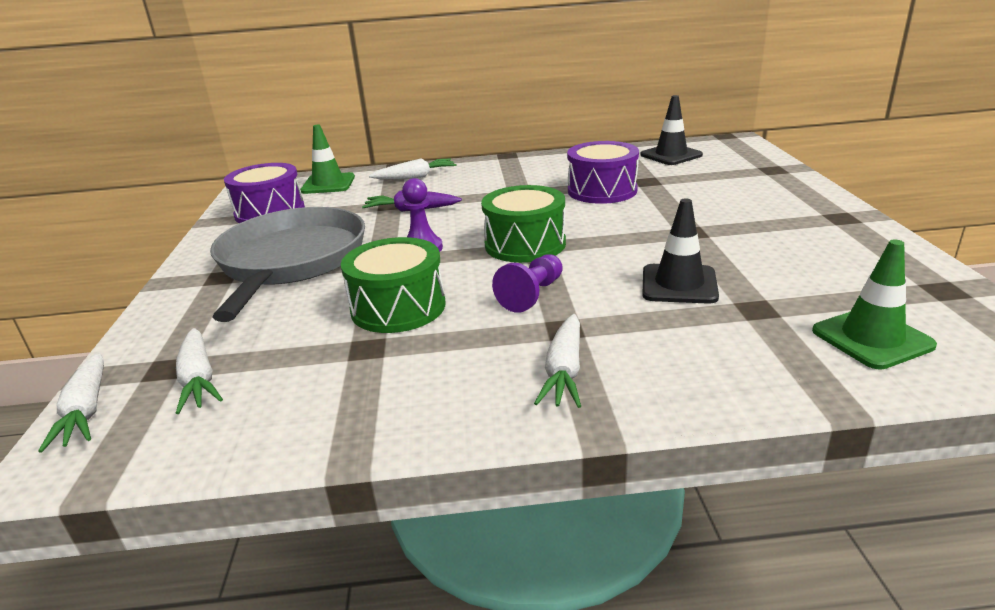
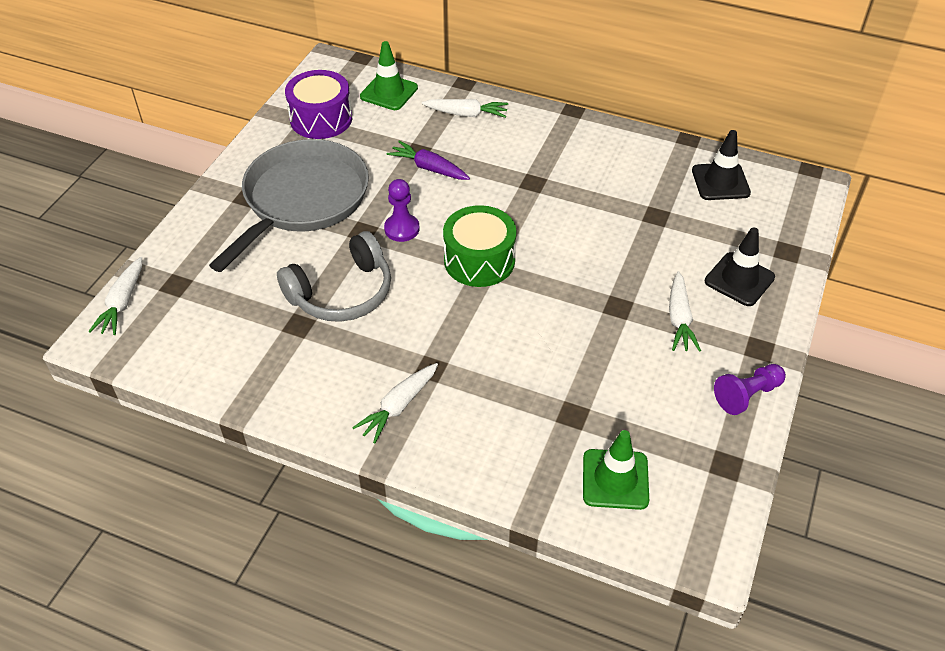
camera: 25 degrees right, 20 degrees up
white carrot [176,328,223,414] -> white carrot moved to [669,271,701,352]
green drum [341,237,445,333] -> grey headphones [277,231,391,322]
purple pawn [492,255,563,313] -> purple pawn moved to [714,364,786,415]
purple drum [567,141,639,204] -> none
black traffic cone [642,198,719,304] -> black traffic cone moved to [705,227,775,306]

